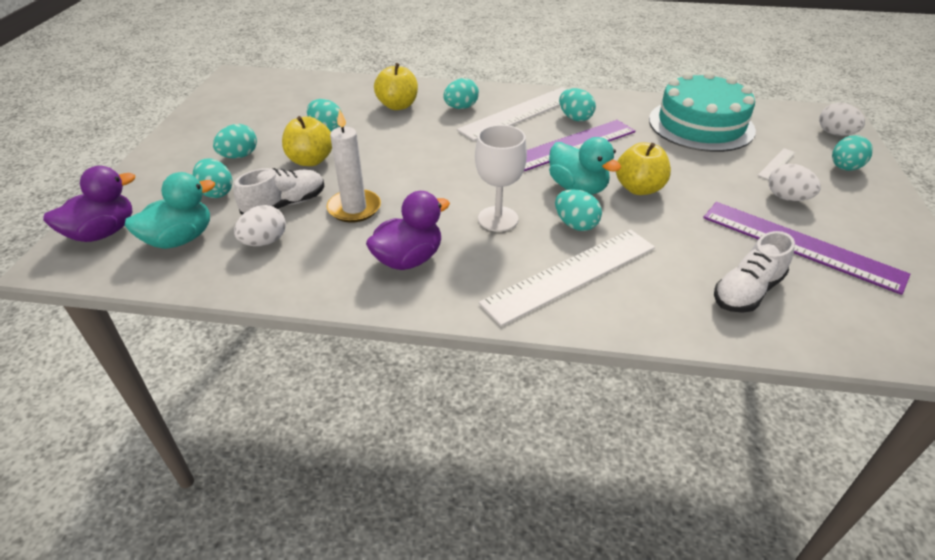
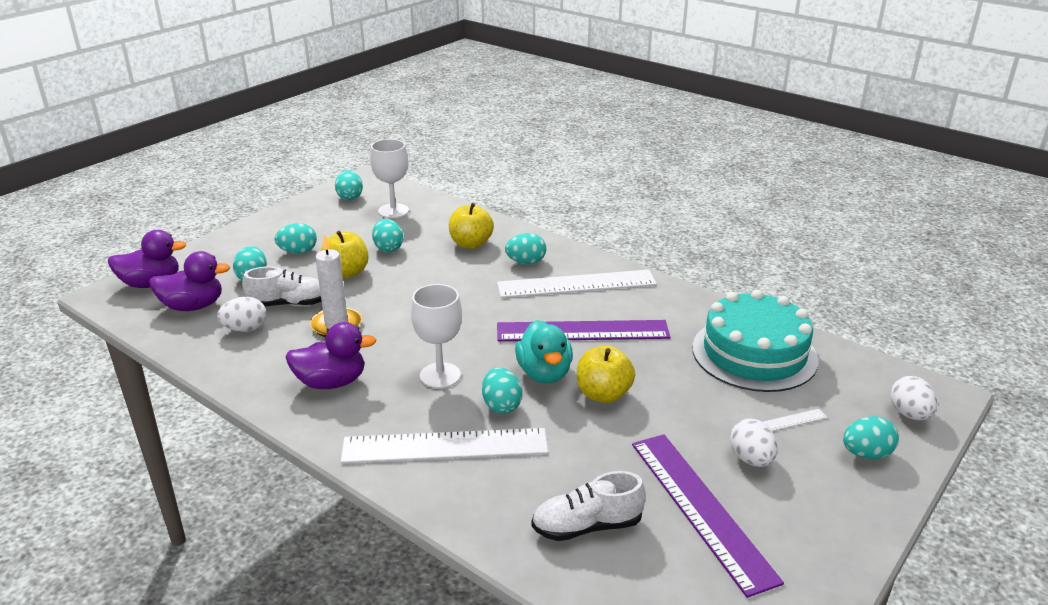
camera: 30 degrees right, 10 degrees down
turquoise duck [124,172,215,249] -> purple duck [149,251,230,311]
turquoise egg [559,88,596,121] -> turquoise egg moved to [335,170,363,200]
none -> white goblet [370,139,409,218]

